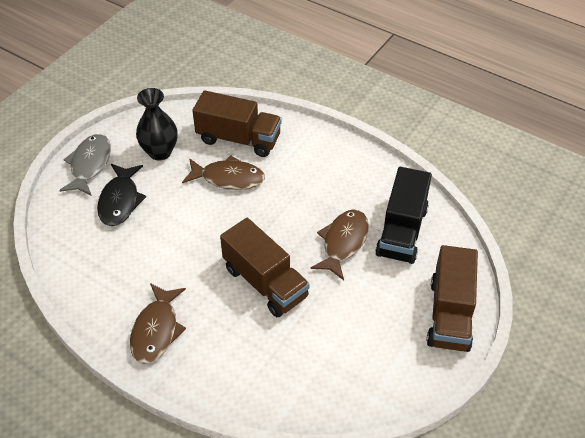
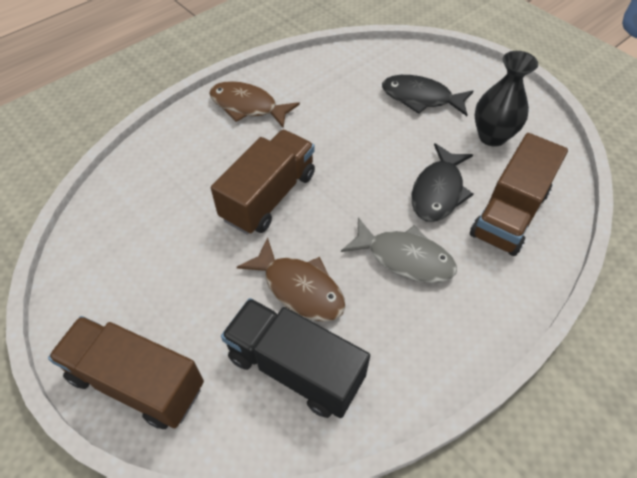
camera: 105 degrees right, 5 degrees up
grey fish [59,134,111,196] -> grey fish moved to [341,217,457,283]
brown fish [182,155,265,190] -> black fish [411,143,474,222]
brown truck [220,218,310,317] -> brown truck turned 150 degrees clockwise [211,130,315,235]

